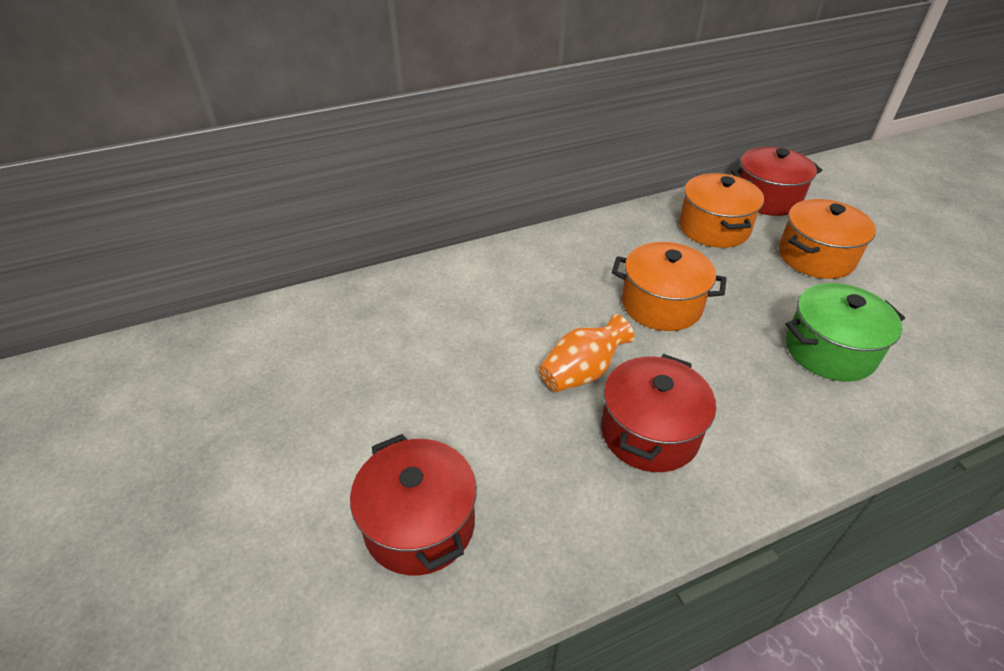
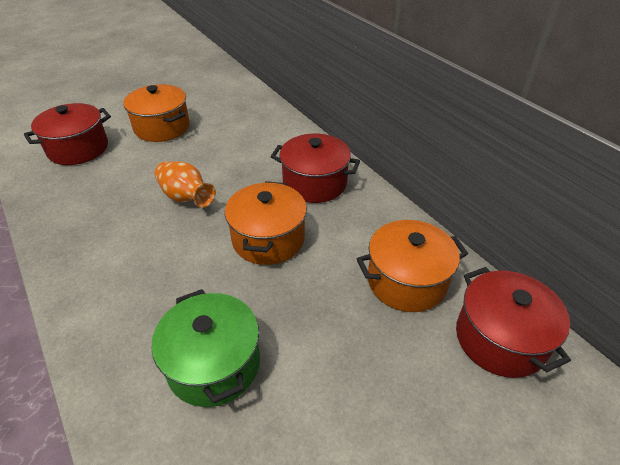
camera: 80 degrees right, 0 degrees up
red pot [601,354,716,472] -> red pot moved to [271,134,360,203]
orange pot [779,199,876,279] -> orange pot moved to [123,84,190,142]

